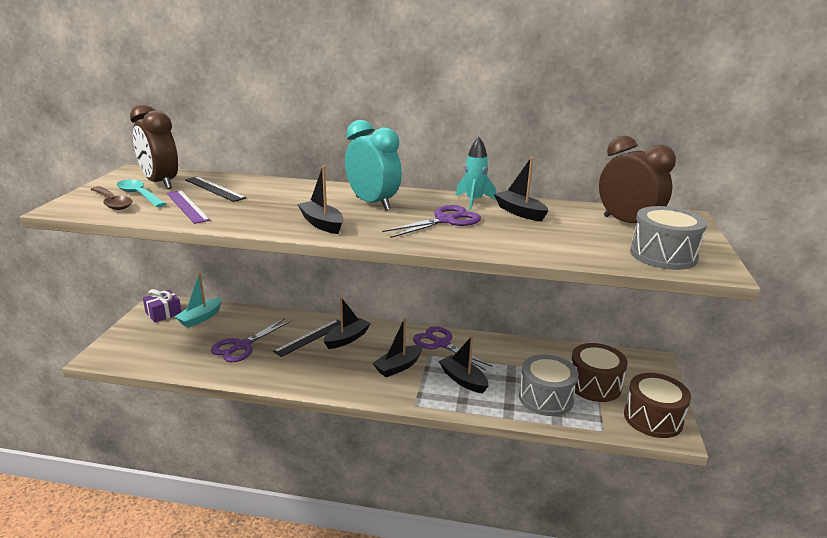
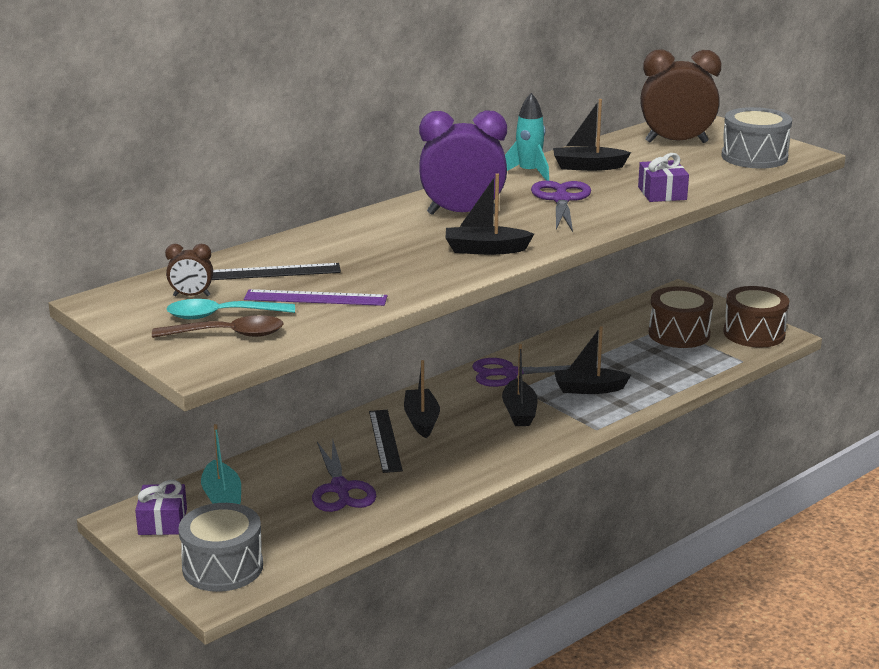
camera: 50 degrees left, 0 degrees up
brown clock [130,104,178,189] -> brown clock [165,244,213,296], size x0.46
turquoise clock [345,120,402,211] -> purple clock [419,111,507,215]
grey drum [519,354,578,416] -> grey drum moved to [178,503,263,592]
none -> purple gift [638,153,689,202]

